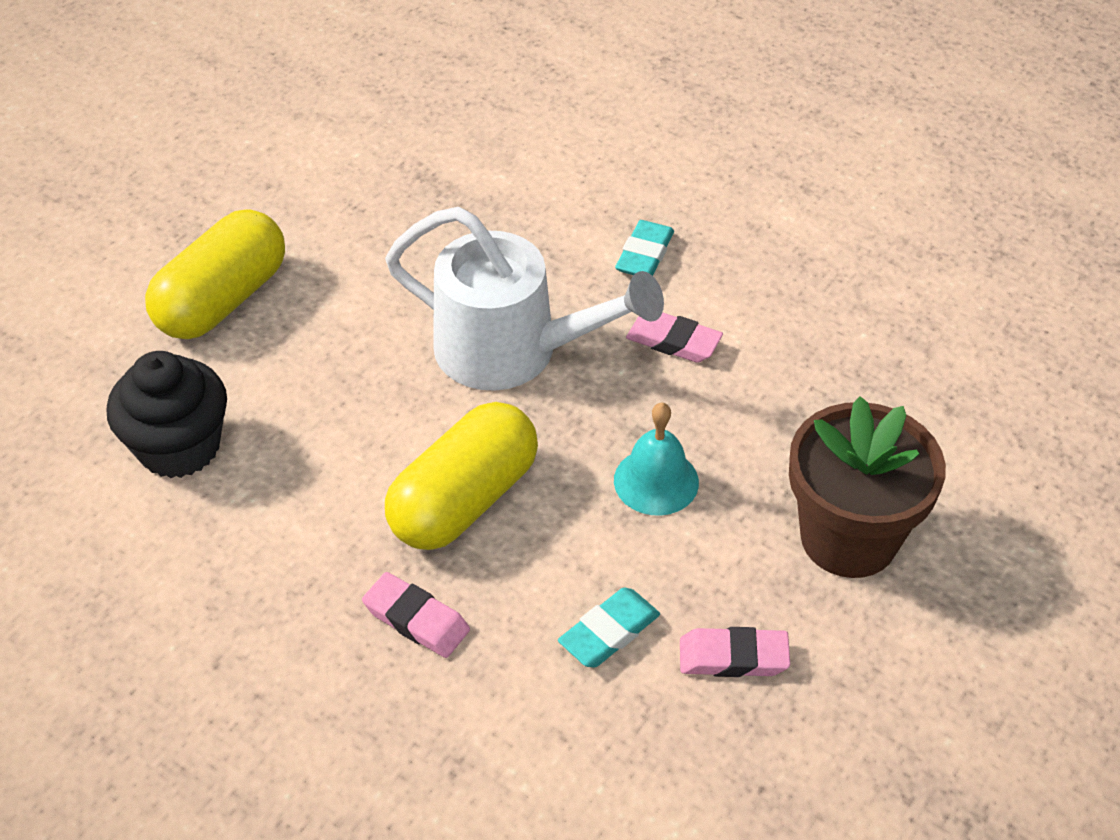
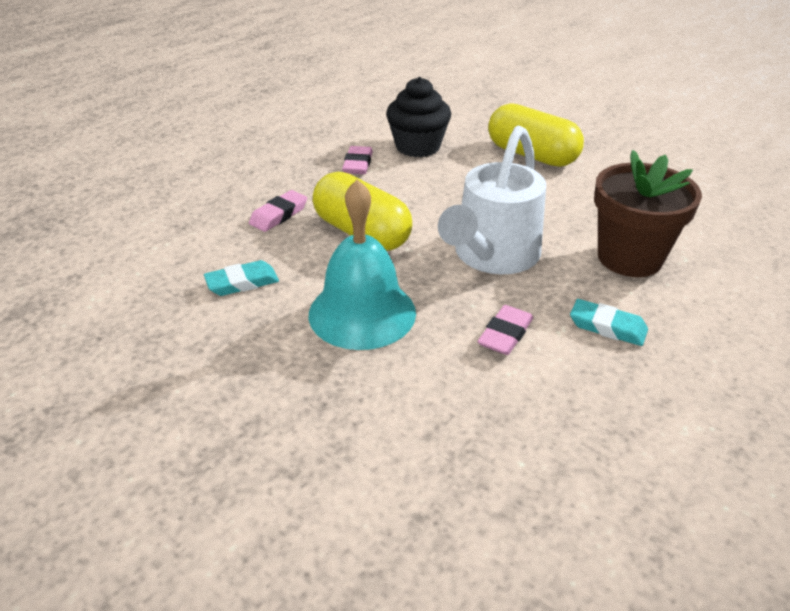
camera: 95 degrees right, 10 degrees down
turquoise eraser [558,588,660,667] -> turquoise eraser turned 75 degrees counterclockwise [204,260,279,296]
turquoise bell [614,403,699,516] -> turquoise bell [309,179,416,350], size x1.70
pink eraser [680,627,790,677] -> pink eraser moved to [342,146,373,174]
brown flower pot [789,396,946,578] -> brown flower pot moved to [594,150,702,277]

